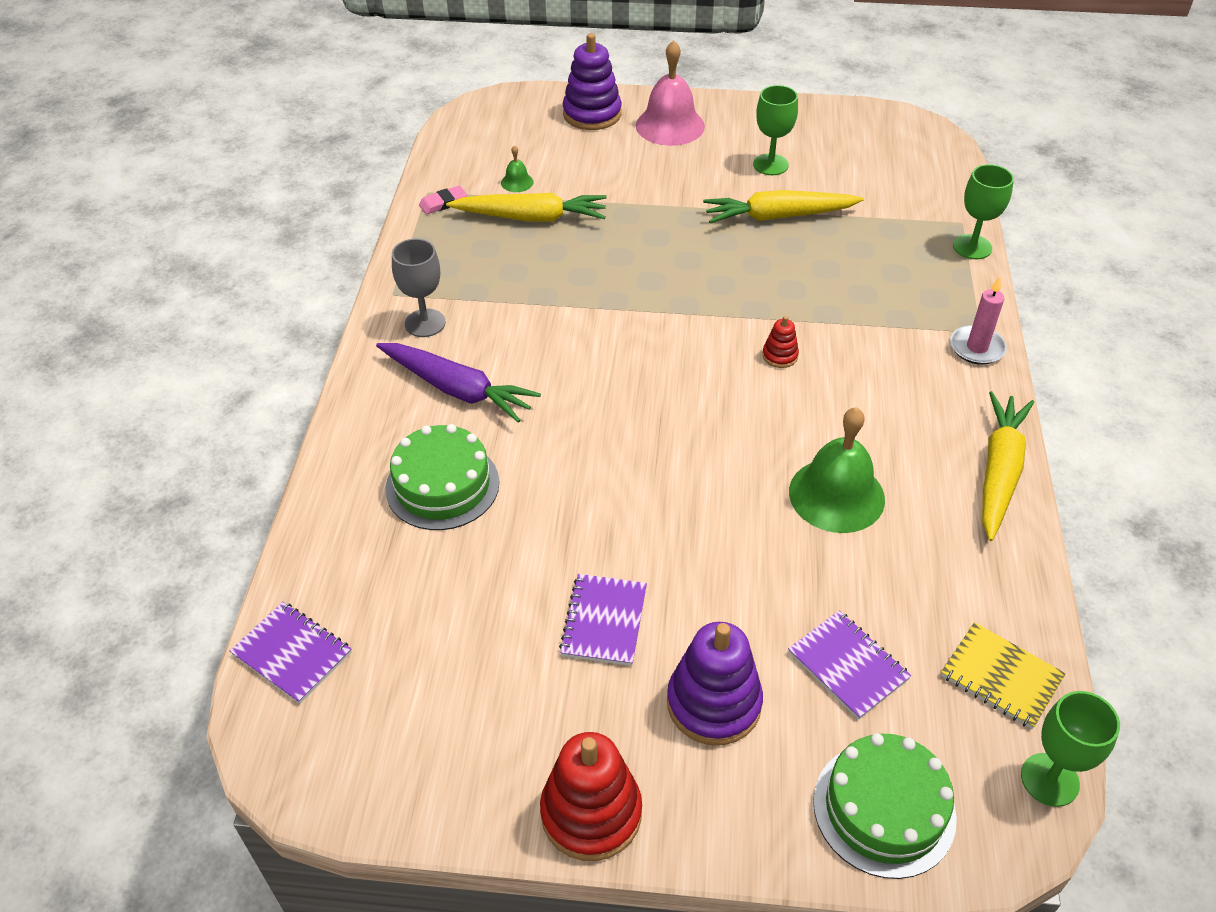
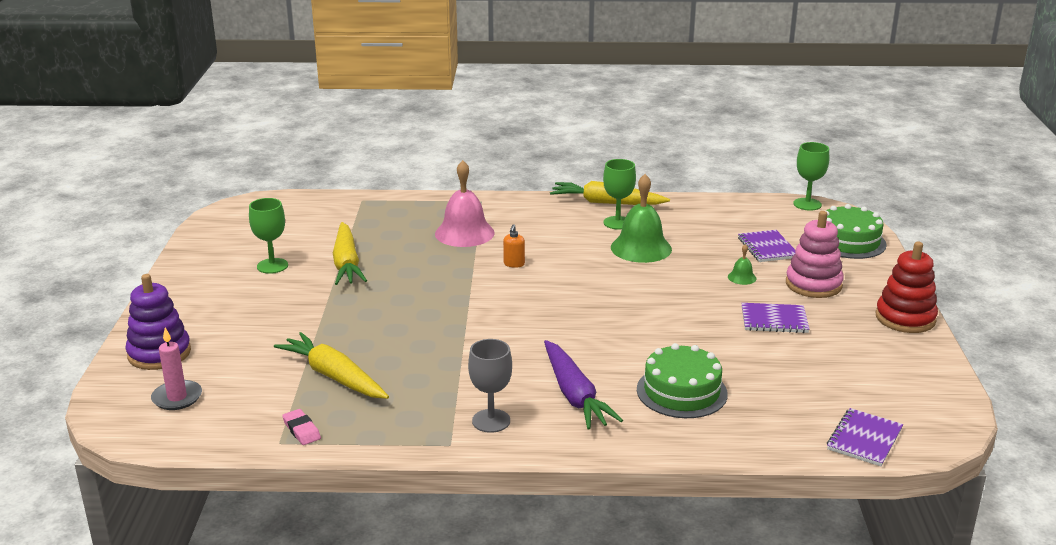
camera: 95 degrees left, 20 degrees down
purple carrot [376,343,541,423] -> purple carrot turned 135 degrees clockwise [544,340,623,430]
yellow carrot [446,193,607,222] -> yellow carrot turned 45 degrees counterclockwise [274,332,389,399]
green bell [501,145,534,192] -> green bell moved to [728,244,756,285]
pink bell [636,40,705,146] -> pink bell moved to [435,160,495,247]
purple stacking toy [667,622,763,745] -> pink stacking toy [786,211,844,298]
red stacking toy [762,316,799,368] -> orange soap dispenser [503,224,525,268]
purple notebook [788,610,911,720] -> purple notebook turned 60 degrees counterclockwise [738,230,795,262]
yellow notebook [941,622,1066,729] -> none
pink candle [950,276,1007,365] -> pink candle moved to [151,327,202,410]
green goblet [953,164,1014,259] -> green goblet moved to [603,159,636,230]

